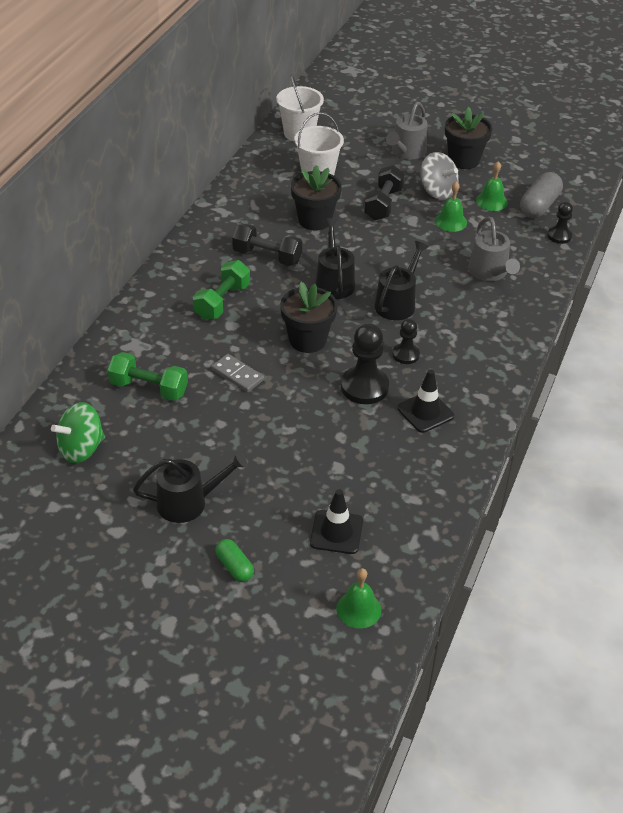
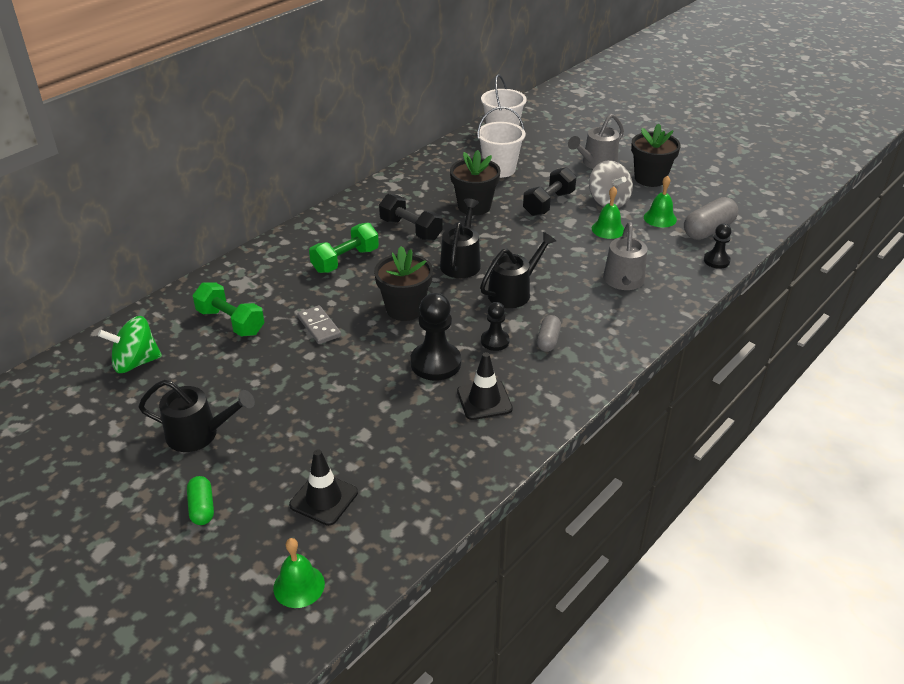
camera: 20 degrees right, 5 degrees down
none -> grey capsule [537,315,561,352]

